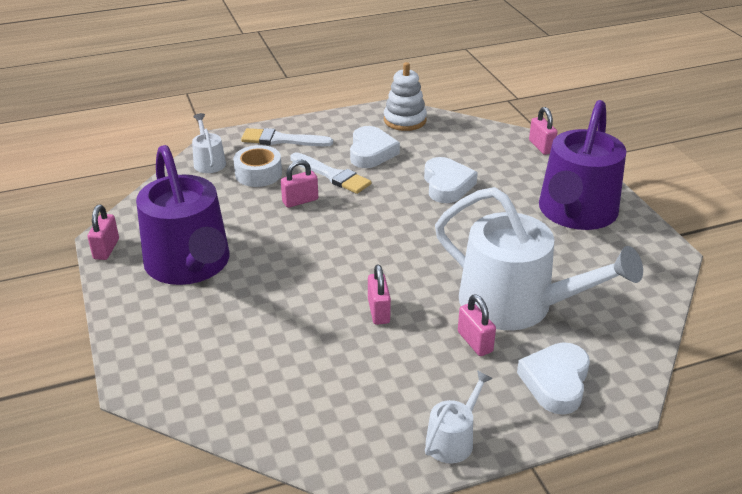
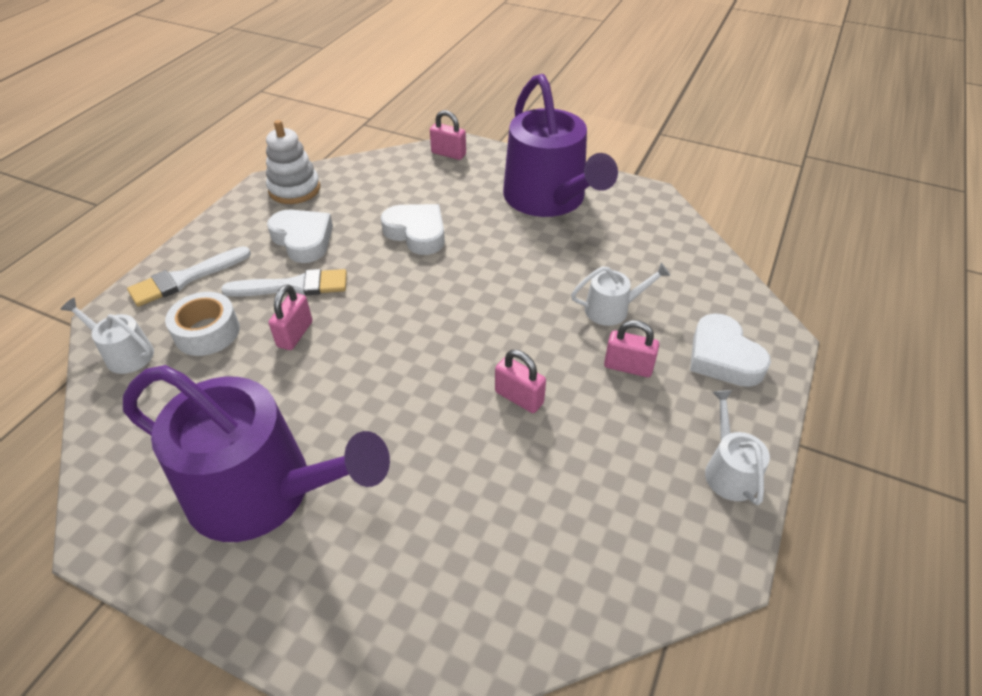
camera: 45 degrees left, 10 degrees up
pink padlock [88,205,119,260] -> none
white watering can [435,187,643,330] -> white watering can [571,263,670,326], size x0.44

